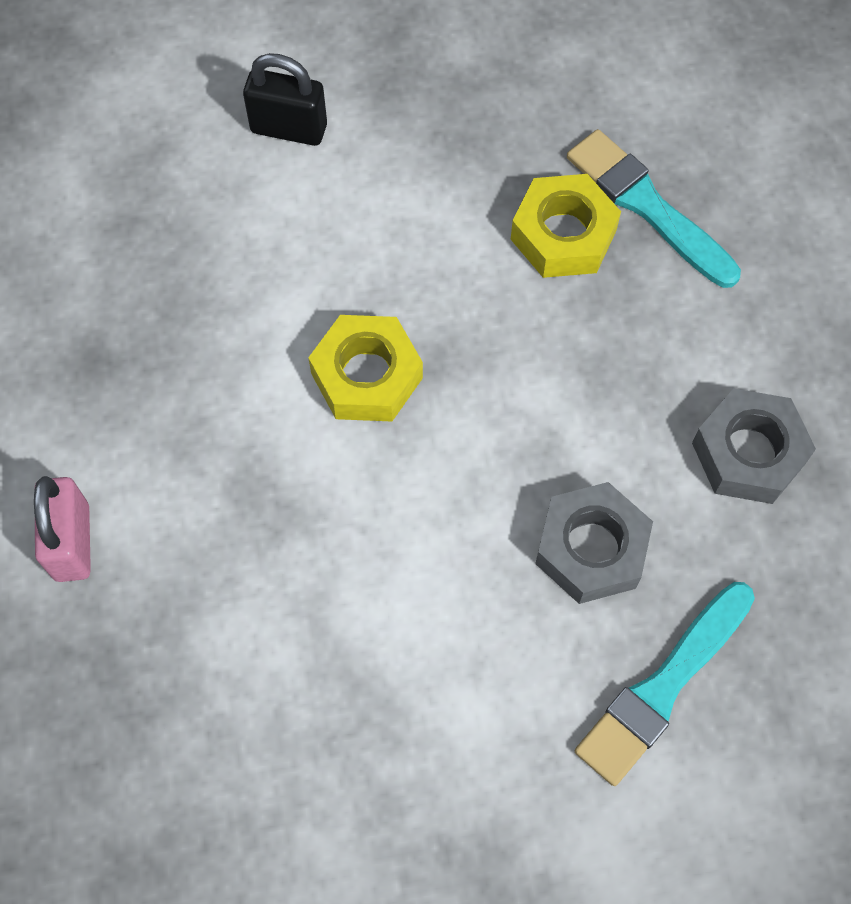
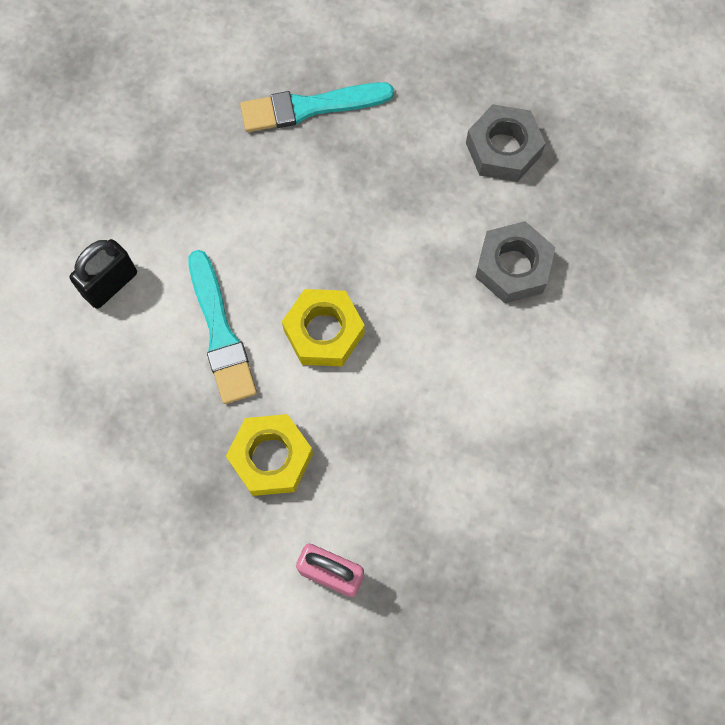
camera: 60 degrees left, 5 degrees up
yellow nut [511,174,621,278] -> yellow nut moved to [226,414,313,496]
turquoise brush [575,582,755,786] -> turquoise brush moved to [188,250,257,404]

